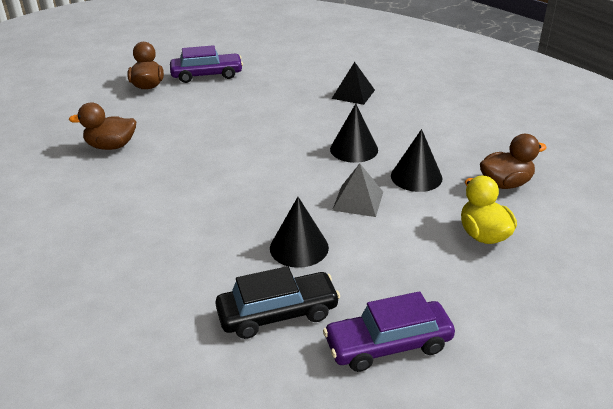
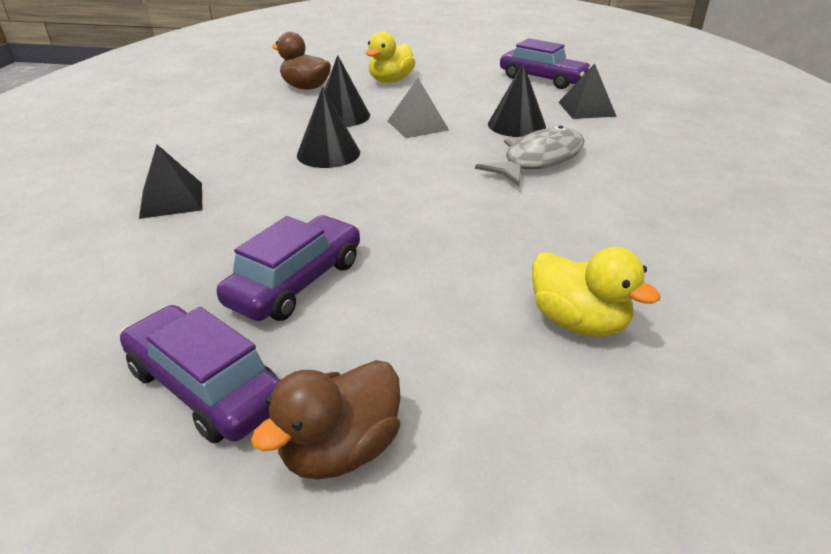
camera: 130 degrees left, 0 degrees up
brown duck [69,103,136,150] -> yellow duck [532,247,661,337]
black car [215,266,340,339] -> black pyramid [558,63,617,119]
none -> purple car [217,215,360,321]
none -> grey fish [475,126,584,186]

